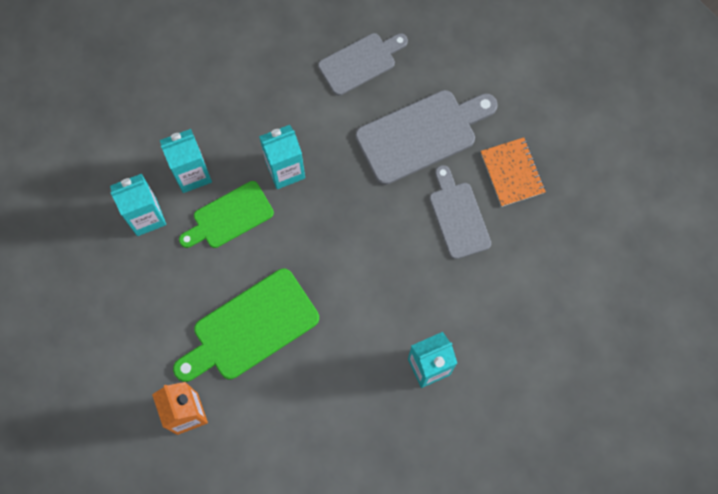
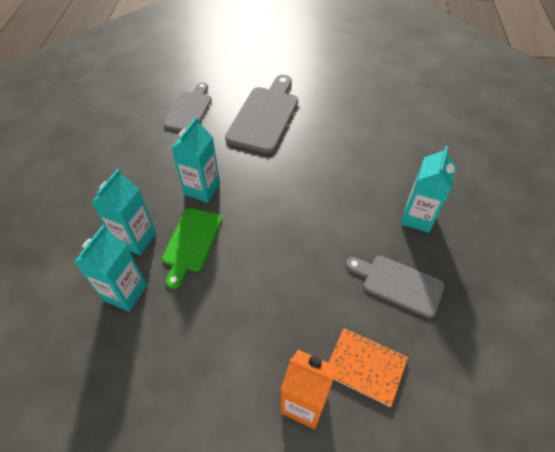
camera: 45 degrees left, 20 degrees down
green cutting board [173,269,319,382] -> none
grey cutting board [430,165,491,259] -> grey cutting board moved to [346,256,444,318]
orange notebook [481,137,546,207] -> orange notebook moved to [328,328,408,407]

